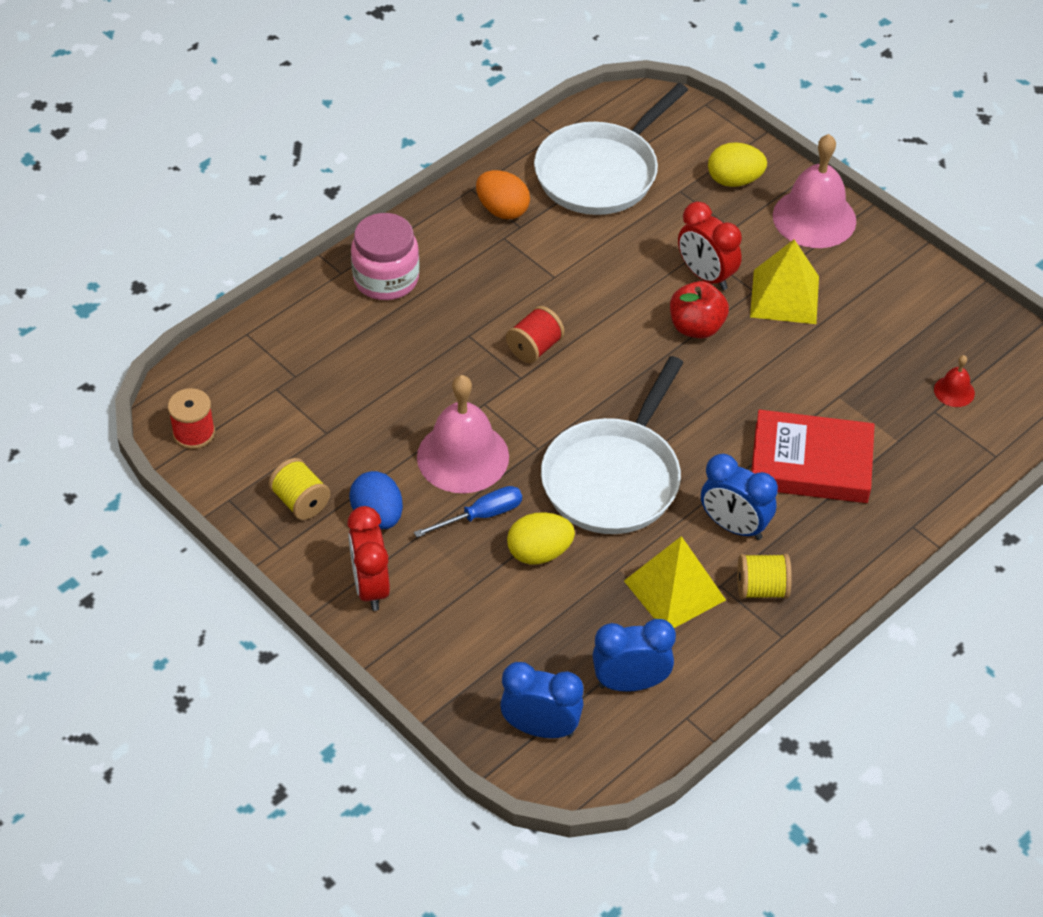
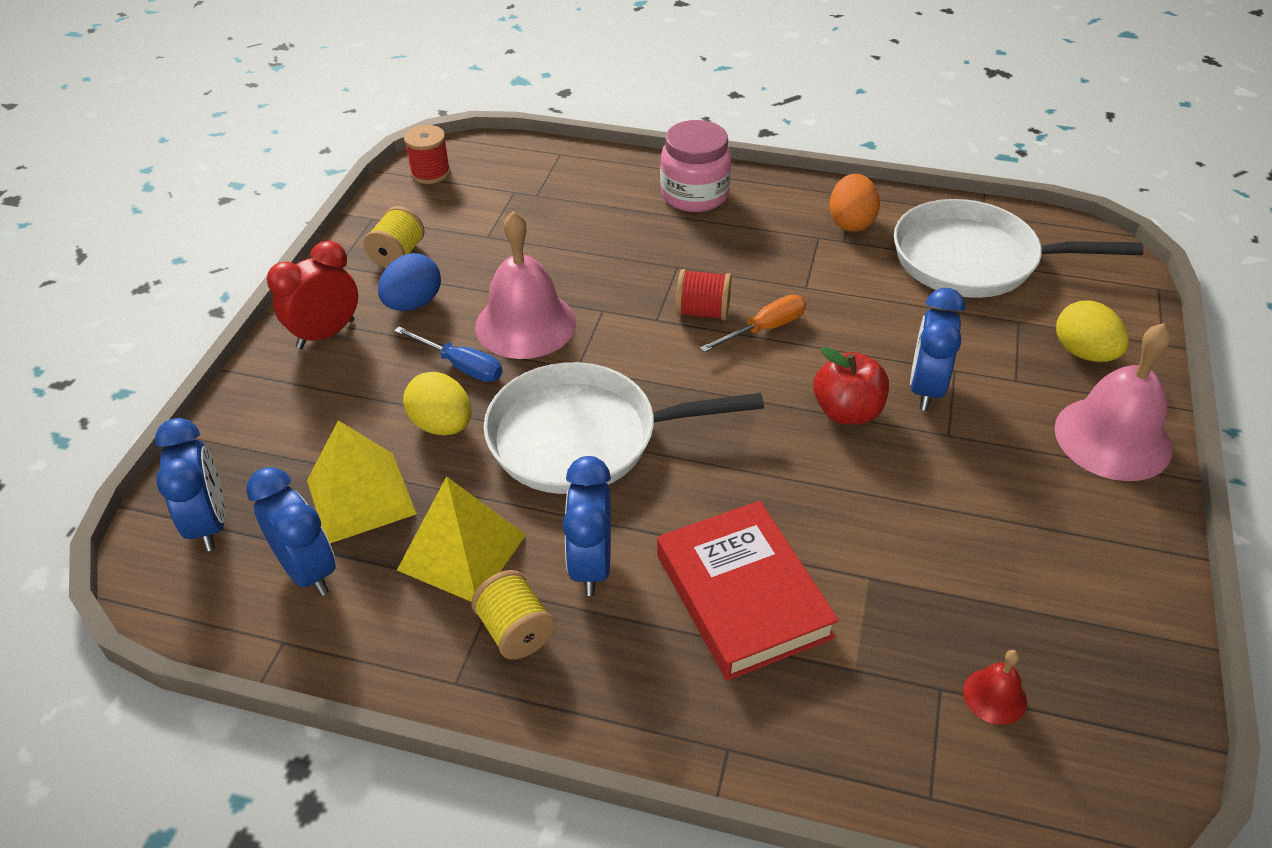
camera: 60 degrees right, 5 degrees down
red clock [678,202,742,290] -> blue clock [910,288,965,411]
yellow pyramid [750,239,819,324] -> yellow pyramid moved to [307,420,417,543]
none -> orange screwdriver [700,295,806,353]

